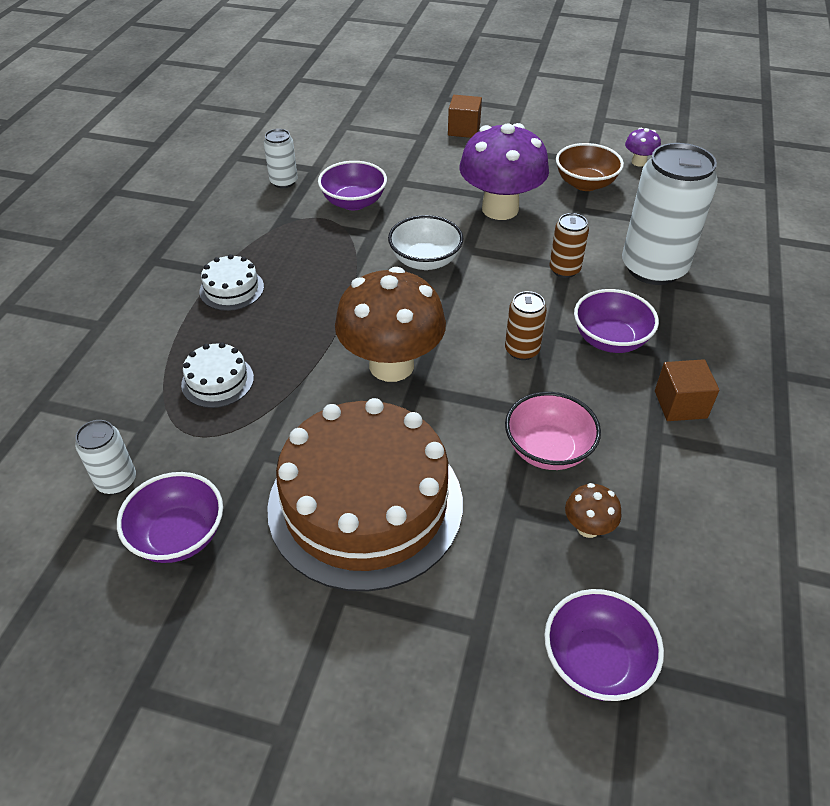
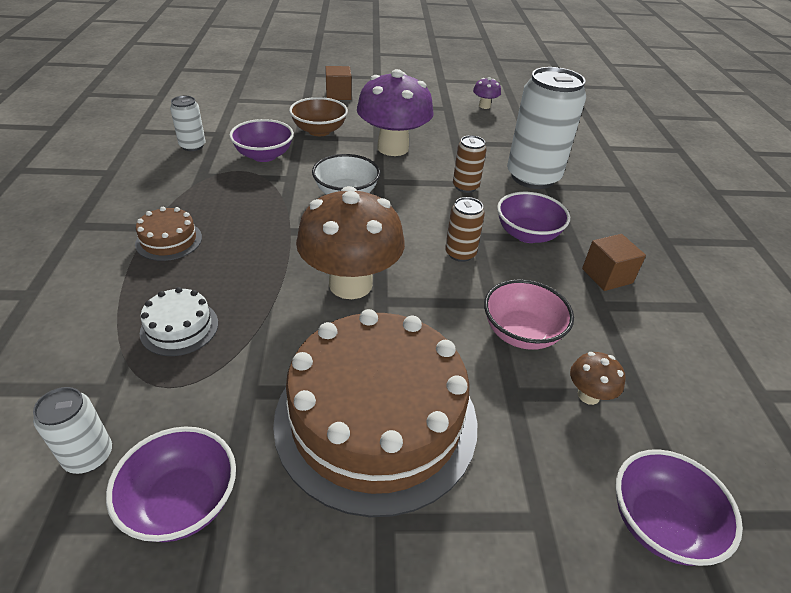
camera: 20 degrees left, 5 degrees down
white cake [199,254,264,311] -> brown cake [135,207,202,261]
brown bowl [556,143,624,191] -> brown bowl moved to [289,97,348,136]

